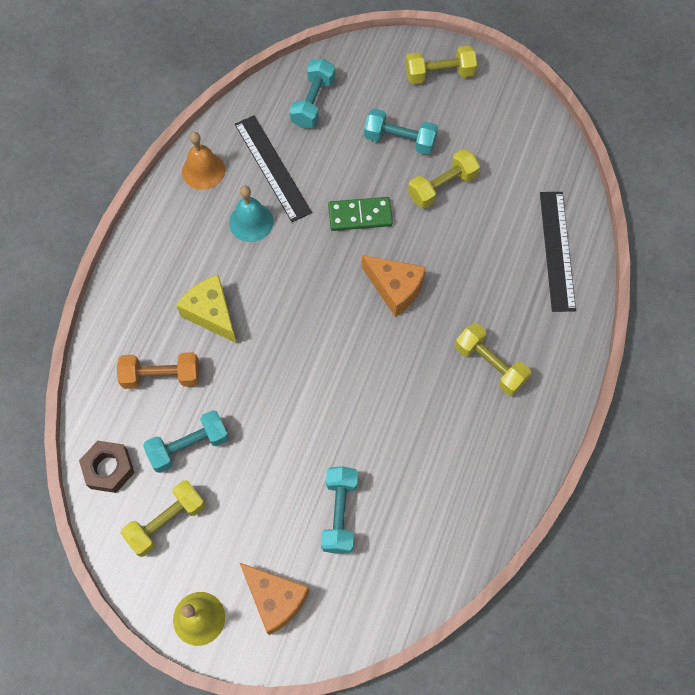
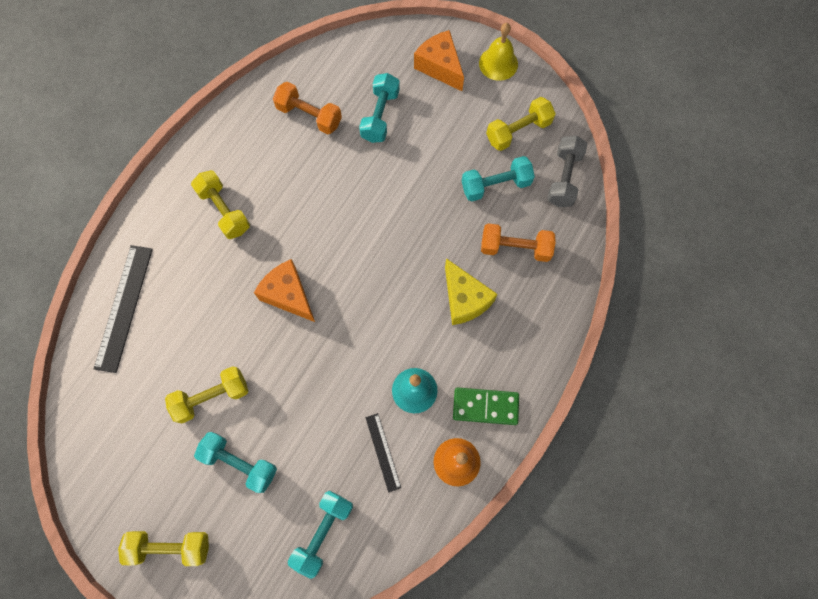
camera: 170 degrees left, 5 degrees up
brown nut [79,441,134,493] -> grey dumbbell [547,136,587,207]
black ruler [235,115,312,222] -> black ruler [365,413,401,492], size x0.55
green domino [328,197,393,231] -> green domino moved to [453,387,519,425]
none -> orange dumbbell [273,82,342,135]

